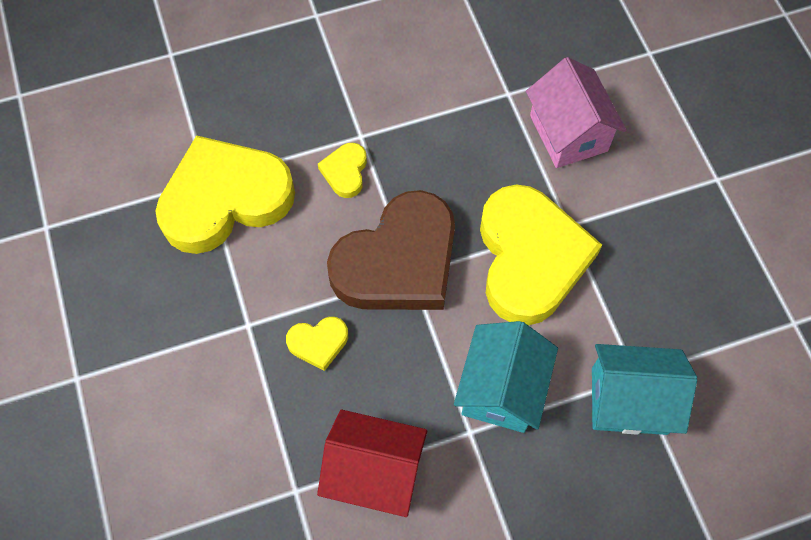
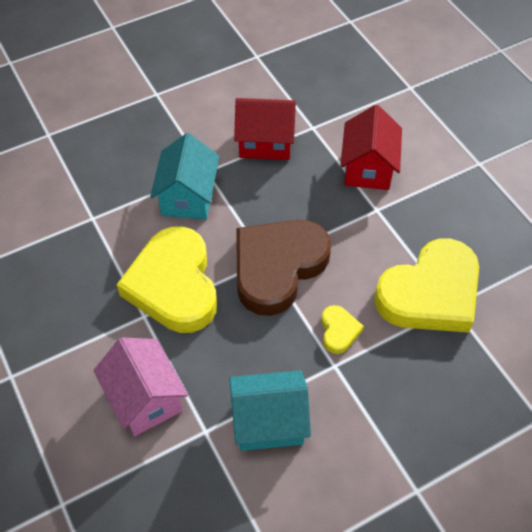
camera: 170 degrees right, 10 degrees down
yellow heart [286,317,348,371] -> none
turquoise house [592,344,697,435] -> turquoise house moved to [230,370,311,451]
none -> red house [340,105,402,190]

